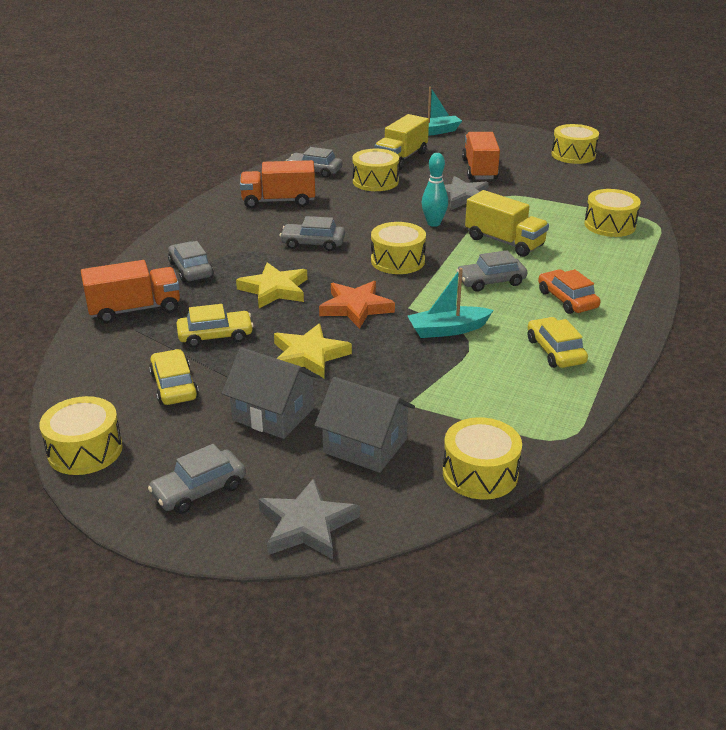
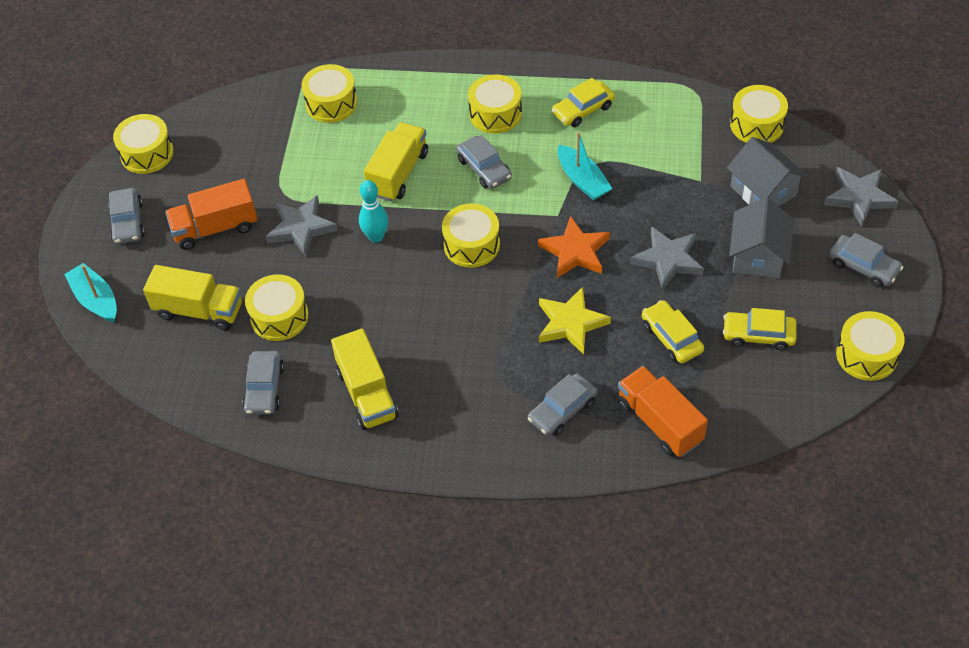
camera: 105 degrees left, 20 degrees up
yellow car [149,349,199,405] -> yellow car turned 45 degrees clockwise [723,308,796,350]
orange truck [240,160,315,208] -> yellow truck [331,328,399,430]
yellow star [274,323,352,378] -> grey star [630,226,704,290]
grey car [279,216,345,251] -> grey car moved to [109,188,145,244]
grey house [315,377,415,473] -> grey house turned 45 degrees counterclockwise [727,137,807,206]
orange car [538,269,600,314] -> yellow drum [468,74,522,133]

